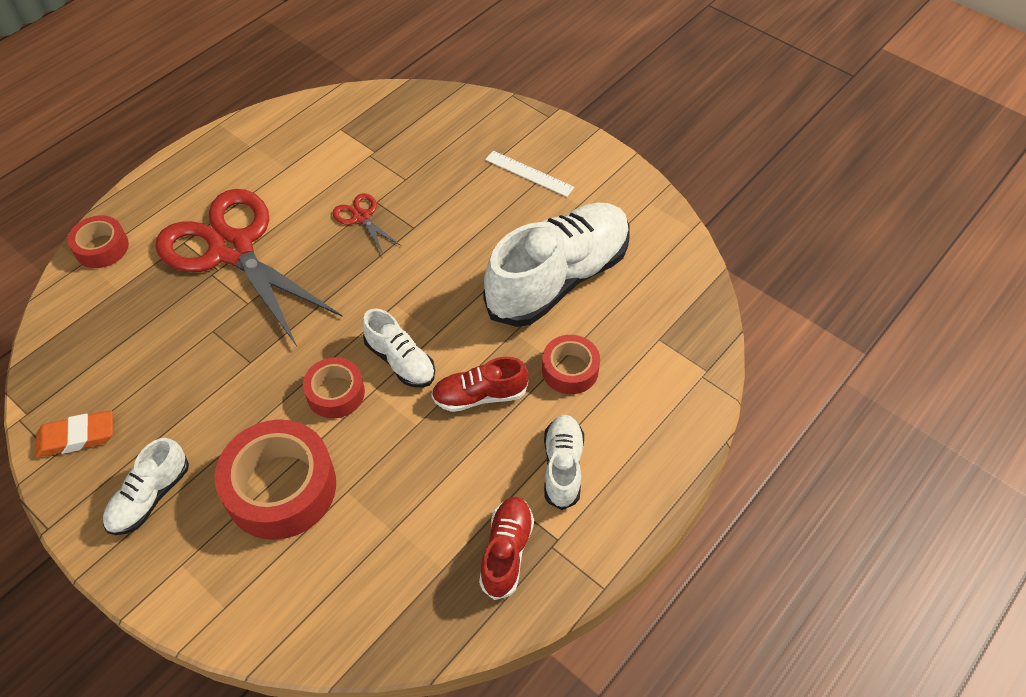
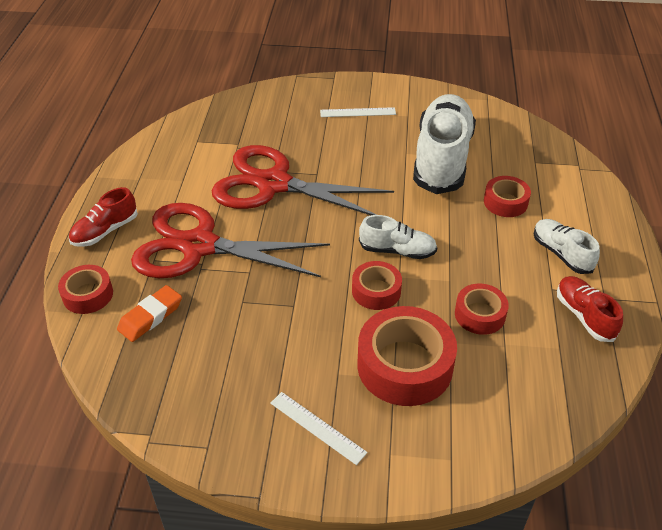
camera: 35 degrees left, 10 degrees down
orange eraser [36,411,113,457] -> orange eraser moved to [117,285,182,342]
white shoe [103,438,189,535] -> white ruler [270,392,367,465]
red scissors [332,193,401,254] -> red scissors [212,145,394,215], size x2.49
red shoe [431,357,528,412] -> red shoe moved to [69,187,138,247]
none -> red tape [455,284,509,335]

